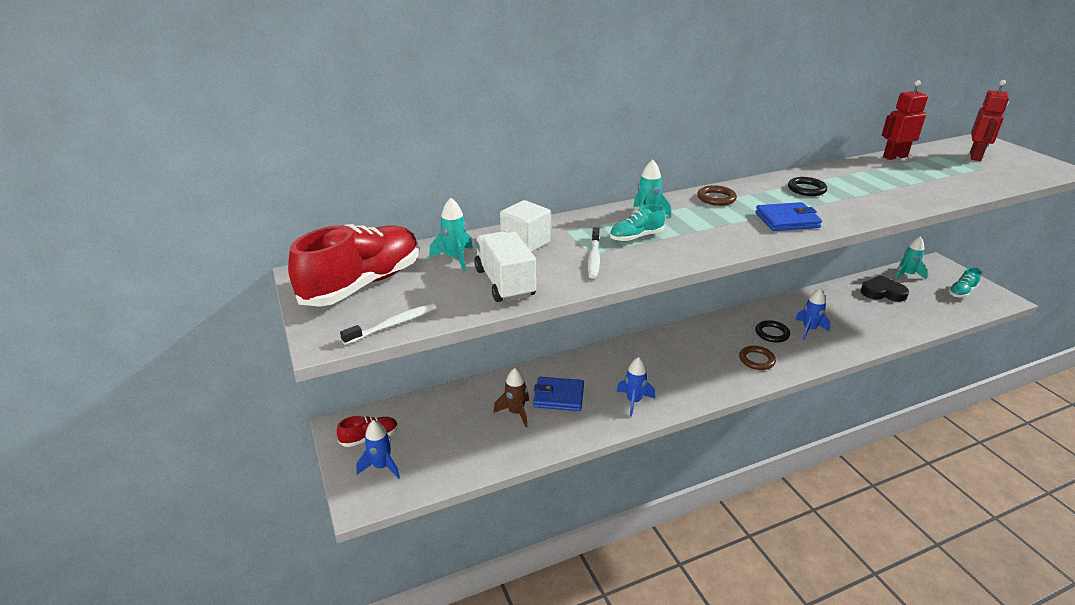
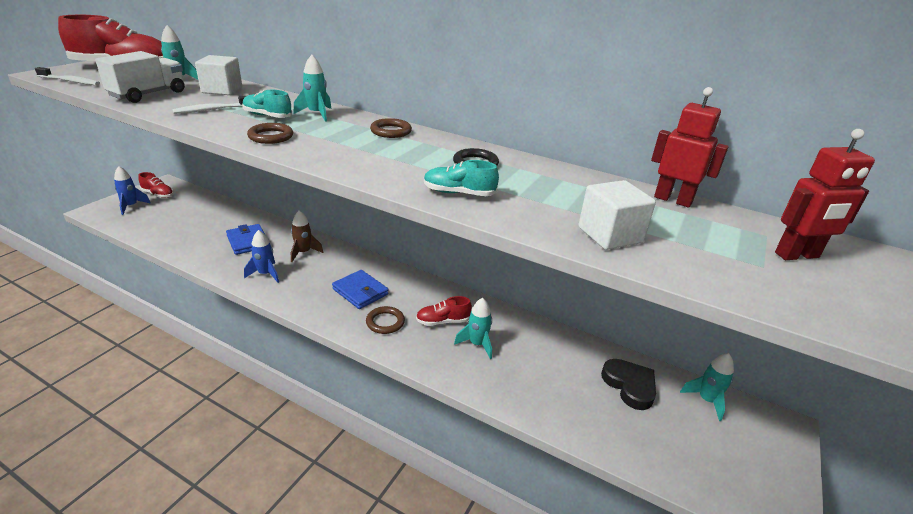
camera: 50 degrees right, 0 degrees up
brown rocket [493,368,529,427] -> brown rocket moved to [291,211,323,262]
blue wallet [755,202,822,231] -> blue wallet moved to [332,270,389,309]
black ring [755,320,790,343] -> red shoe [416,296,472,326]
blue rocket [795,288,830,339] -> turquoise rocket [454,298,492,359]
turquoise shoe [949,268,981,298] -> turquoise shoe moved to [424,160,499,196]
none -> brown ring [247,123,293,144]
none -> white cube [578,180,656,250]

